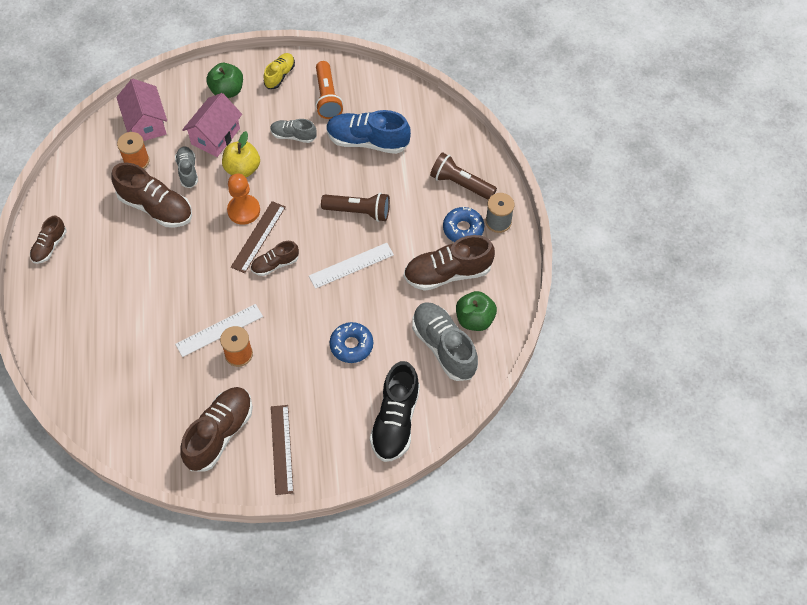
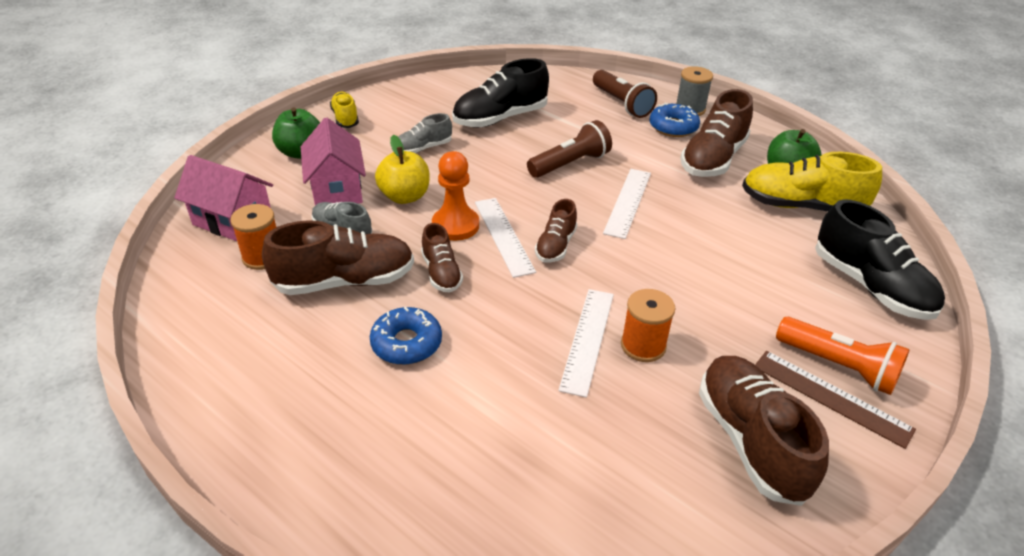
camera: 45 degrees left, 20 degrees down
brown shoe [30,215,66,264] -> brown shoe moved to [421,223,463,293]
brown ruler [231,201,286,273] -> white ruler [475,198,536,278]
orange flashlight [315,61,343,119] -> orange flashlight moved to [776,317,910,395]
blue shoe [326,110,411,154] -> black shoe [452,58,549,128]
blue donut [330,322,373,363] -> blue donut moved to [370,307,442,365]
grey shoe [412,302,478,381] -> yellow shoe [742,152,882,212]
brown flashlight [430,152,497,200] -> brown flashlight turned 105 degrees counterclockwise [593,70,657,118]

